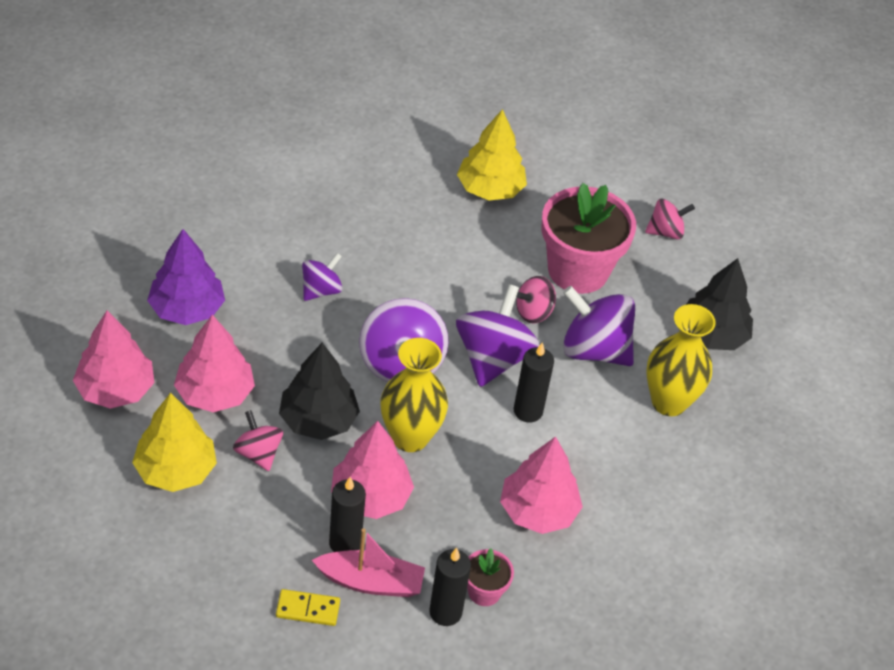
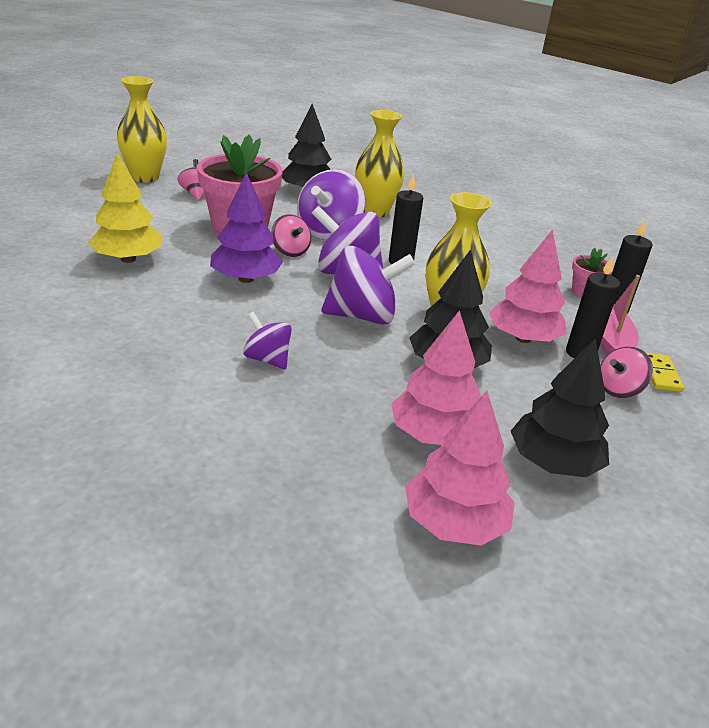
camera: 90 degrees left, 15 degrees down
yellow tree [132,393,217,492] -> black tree [511,338,609,477]
purple tree [147,229,225,325] -> purple tree moved to [210,172,283,283]
pink spinning top [233,410,283,471] -> pink spinning top moved to [600,346,653,398]
pink tree [500,436,583,534] -> none
none -> yellow vase [117,76,167,183]

